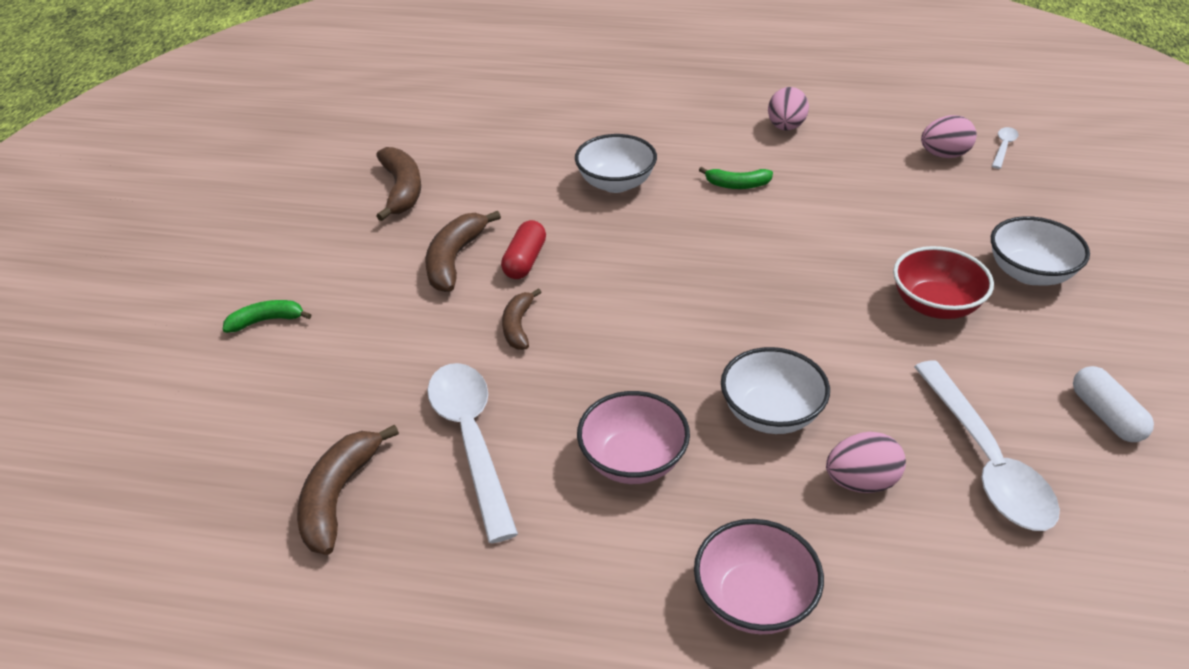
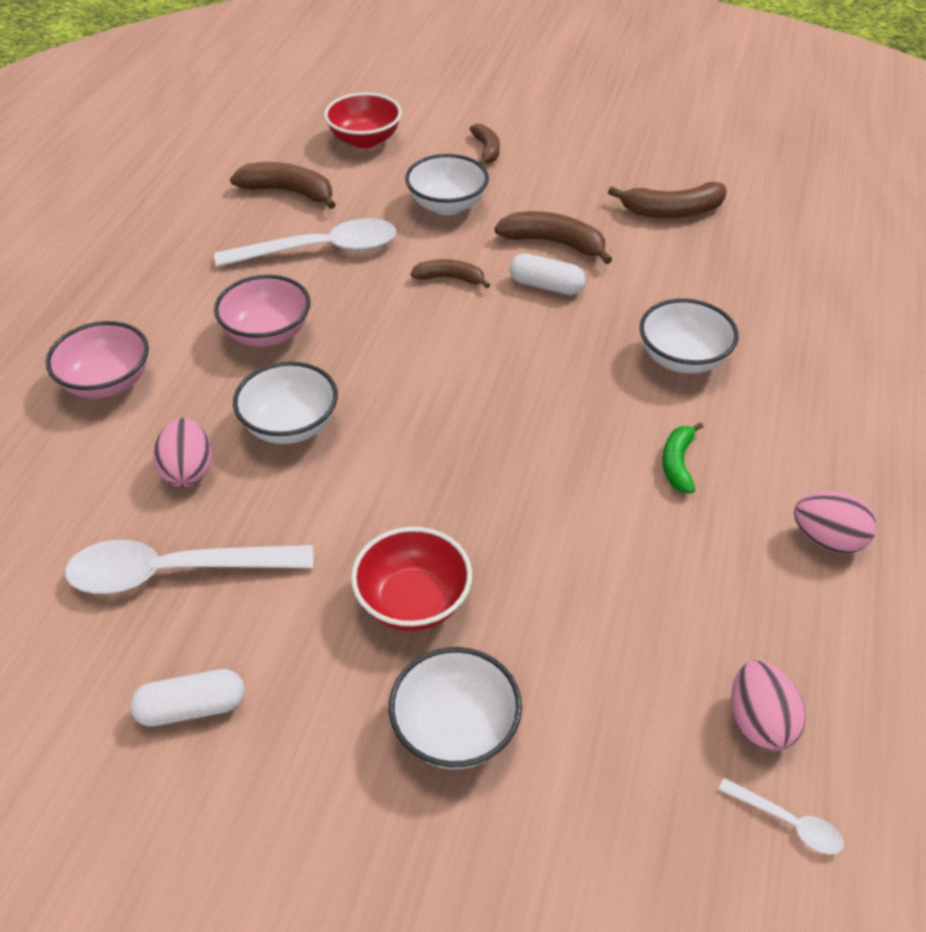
camera: 95 degrees right, 5 degrees up
green banana [223,300,311,333] -> brown banana [470,124,500,164]
red capsule [501,220,546,279] -> white capsule [510,253,585,295]
none -> red bowl [324,92,402,149]
none -> white bowl [405,154,489,215]

